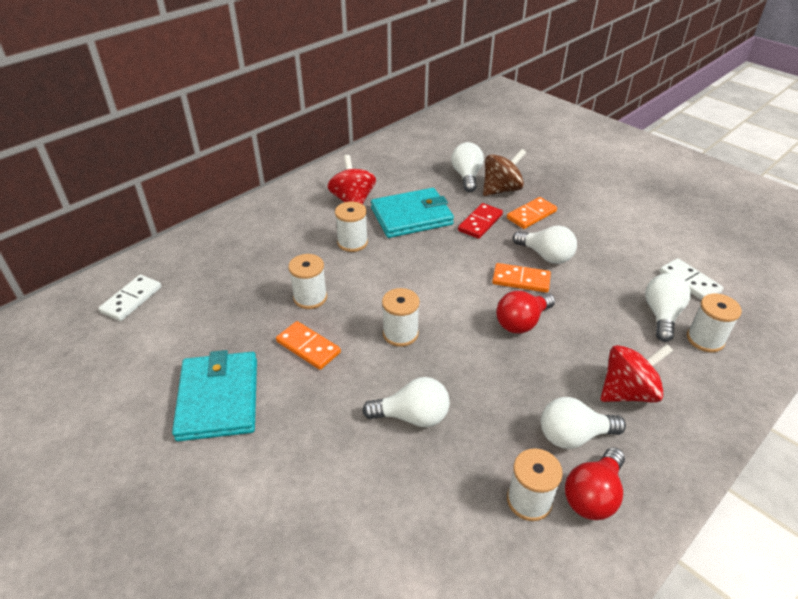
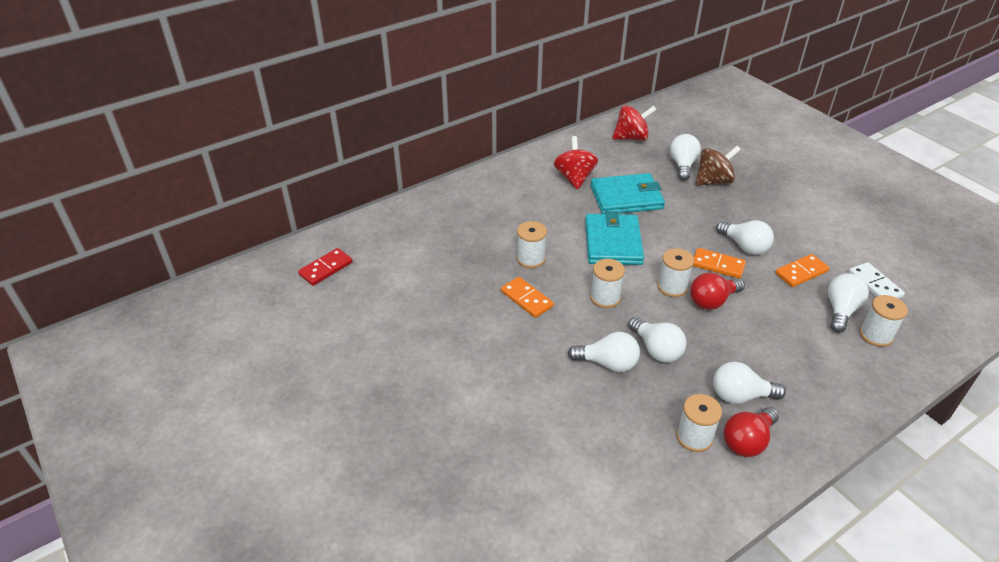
camera: 10 degrees right, 0 degrees up
white domino [99,275,161,321] -> none
turquoise wallet [172,350,257,441] -> turquoise wallet moved to [585,211,644,265]
white spool [335,201,368,252] -> white spool moved to [657,248,694,297]
red domino [458,203,503,239] -> red domino moved to [298,248,353,286]
orange domino [507,197,557,229] -> orange domino moved to [775,254,830,287]
red spinning top [601,344,673,403] -> red spinning top moved to [612,105,656,141]
none -> white light bulb [629,317,686,363]

